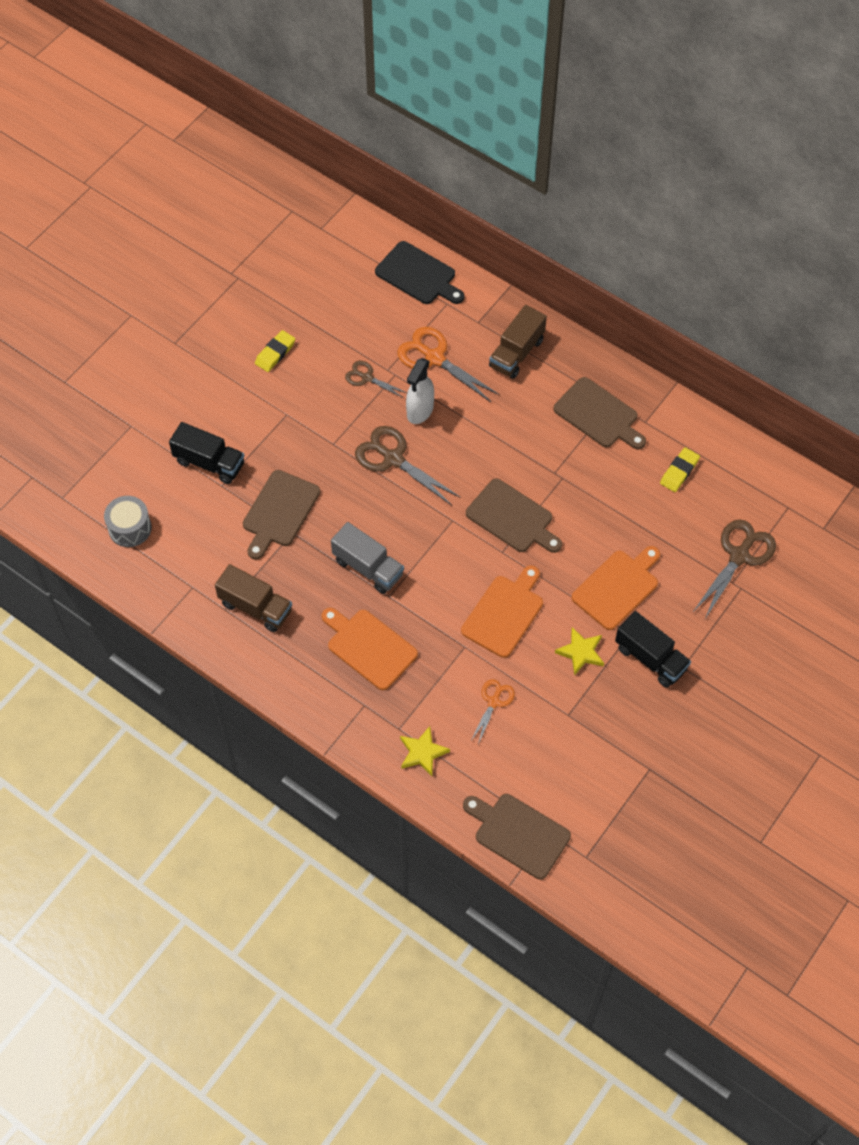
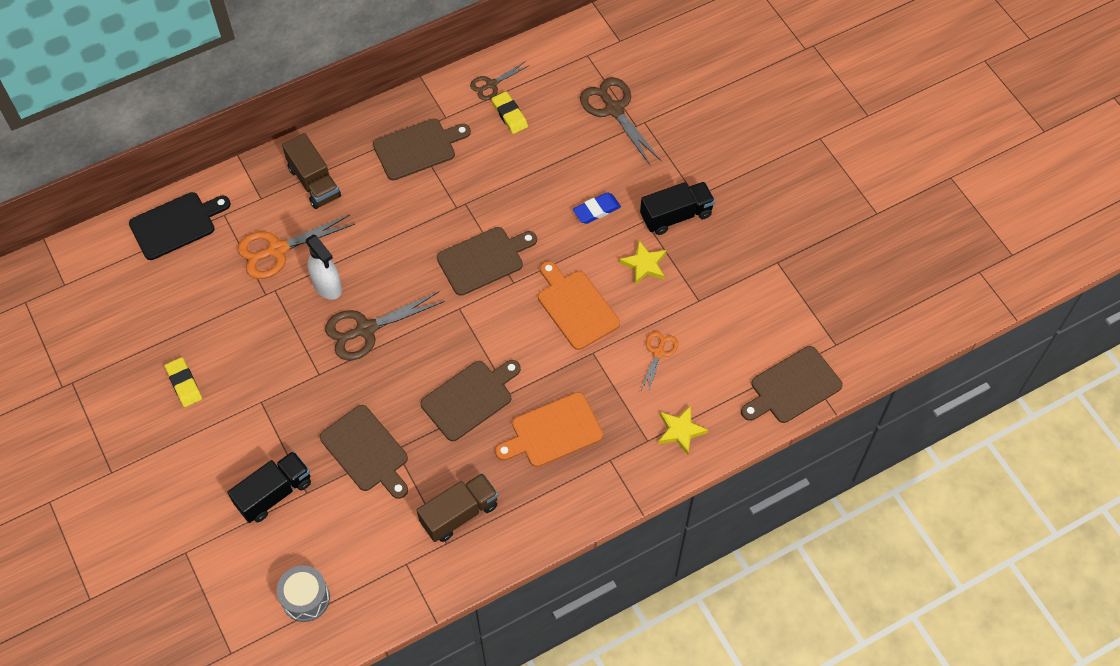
camera: 65 degrees left, 0 degrees up
grey truck [331,522,404,594] -> brown cutting board [421,360,521,441]
brown scissors [345,361,407,398] -> brown scissors moved to [470,61,530,100]
orange scissors [470,679,515,744] -> orange scissors turned 60 degrees clockwise [640,331,678,393]
orange cutting board [572,546,660,630] -> blue eraser [573,192,621,224]

